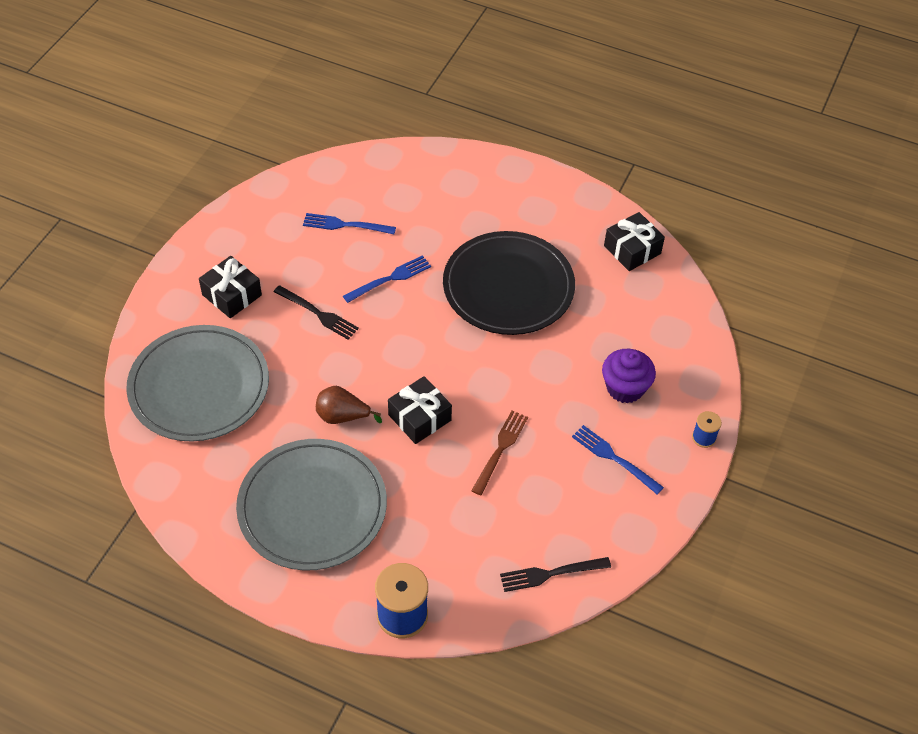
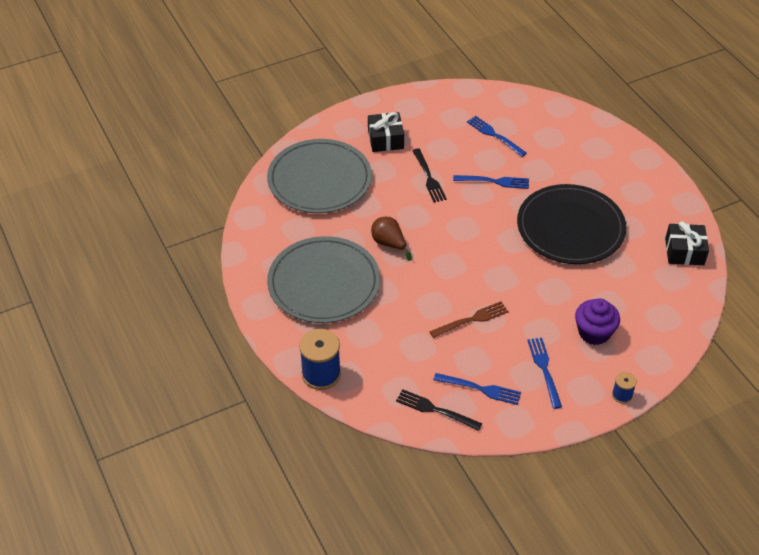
camera: 40 degrees right, 5 degrees down
black gift [388,376,452,444] -> none
none -> blue fork [433,373,521,405]

